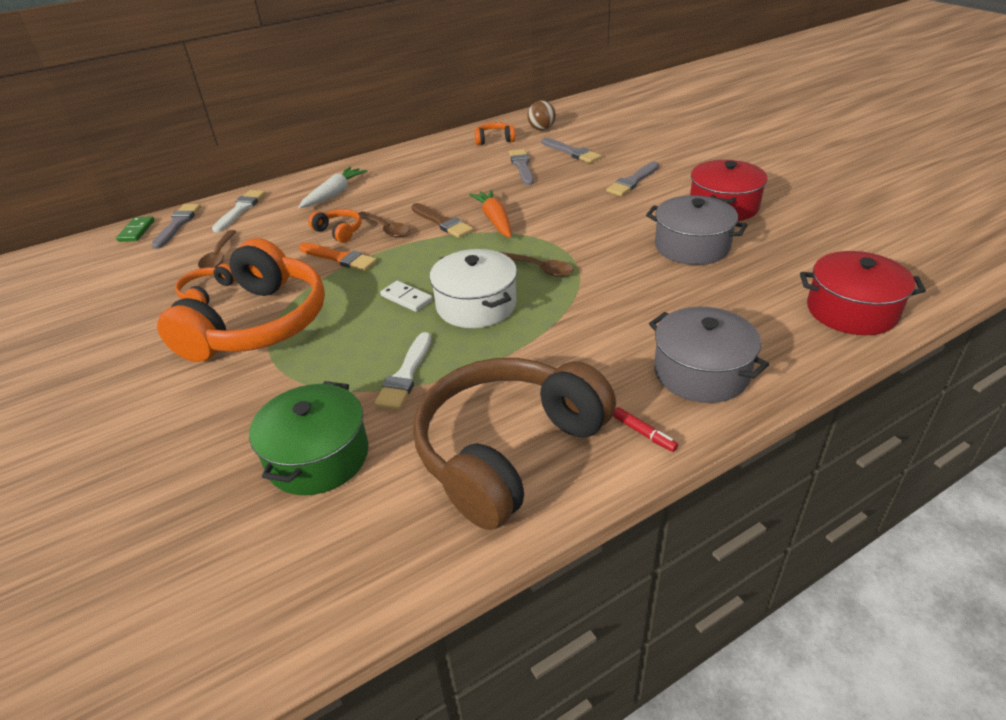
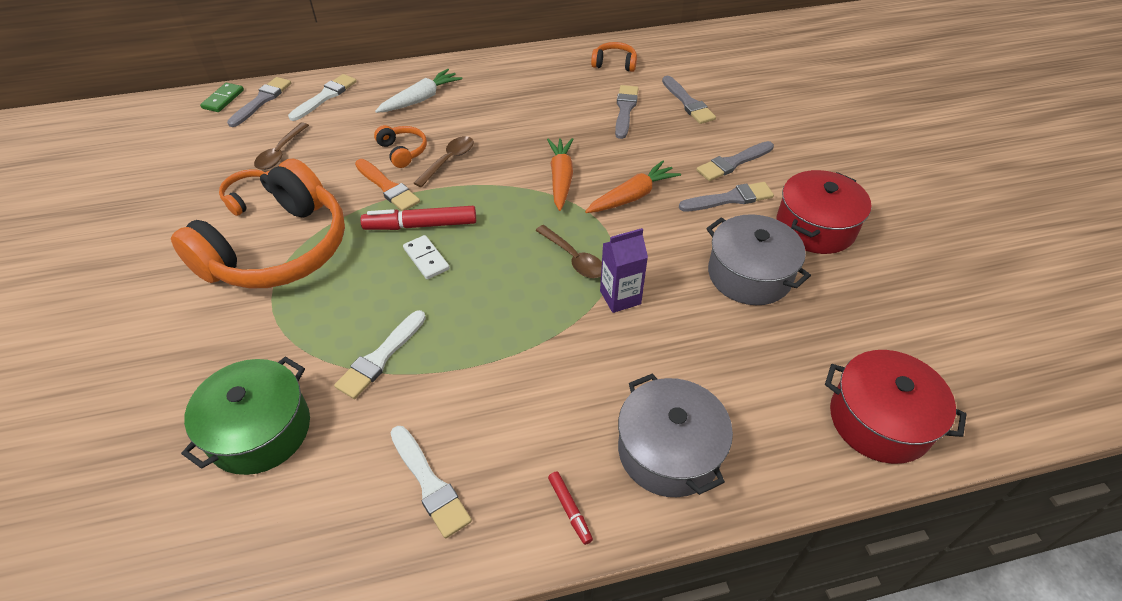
camera: 15 degrees right, 10 degrees up
brown spoon [358,211,410,238] -> brown spoon turned 120 degrees counterclockwise [414,136,474,187]
brown brush [411,203,473,238] -> none
brown headphones [413,358,616,530] -> white brush [391,426,472,538]
white pot [430,249,517,328] -> none
brown ball [527,101,556,130] -> none
none -> red marker [360,206,476,230]
none -> orange carrot [585,160,681,213]
none -> purple carton [600,228,648,313]
none -> grey brush [679,182,774,211]

